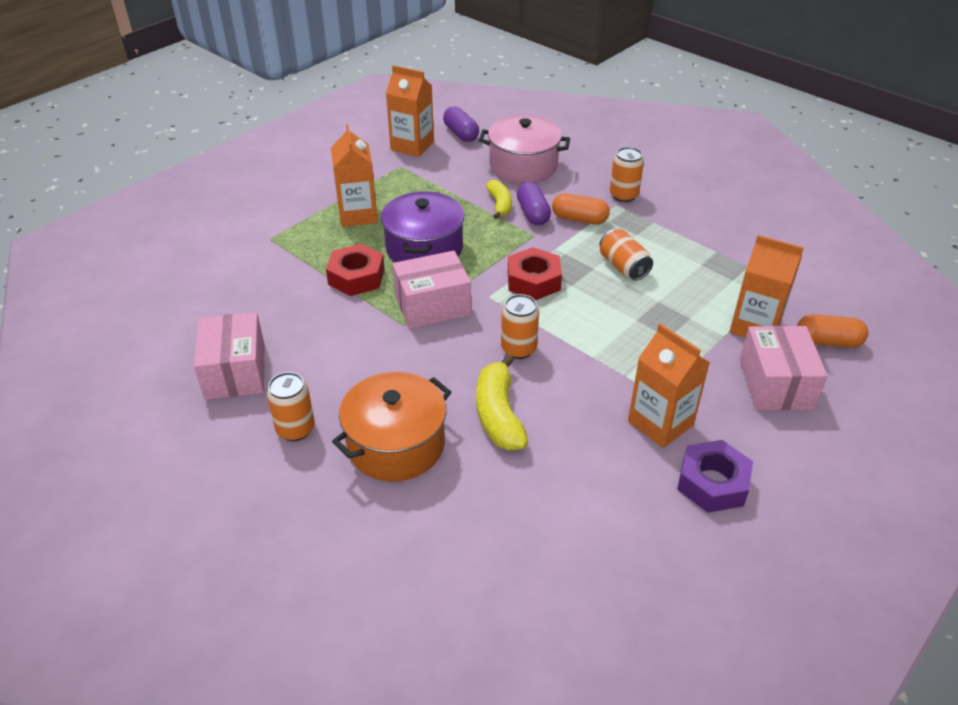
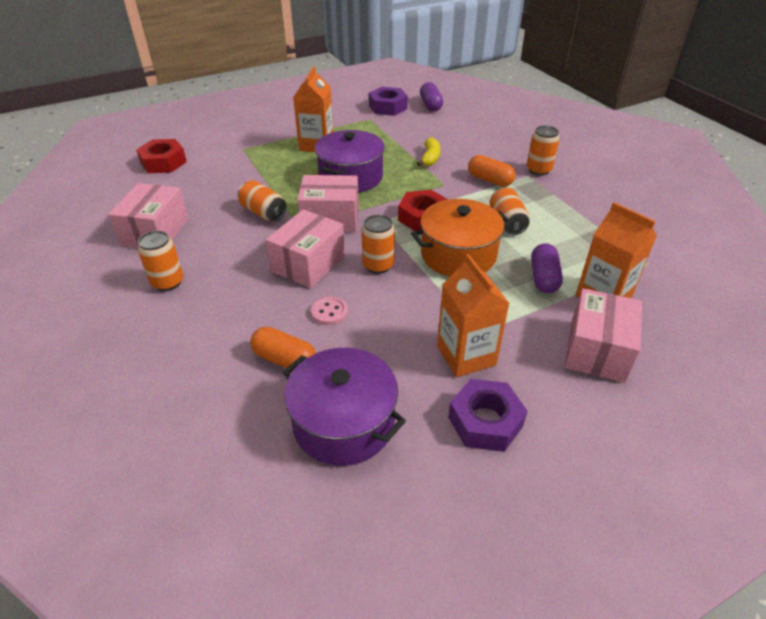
camera: 20 degrees right, 0 degrees up
red nut [326,244,385,296] -> red nut moved to [136,139,187,173]
orange pot [332,372,451,482] -> orange pot moved to [411,199,511,277]
orange carton [386,65,434,157] -> purple nut [369,87,408,116]
yellow banana [476,354,528,450] -> pink button [311,296,348,325]
pink pot [479,115,570,183] -> none
purple capsule [517,182,551,225] -> purple capsule moved to [531,243,563,293]
orange capsule [797,314,869,348] -> orange capsule moved to [250,327,316,368]
none -> orange can [238,180,286,221]
none -> pink box [266,209,345,288]
none -> purple pot [283,348,406,466]

